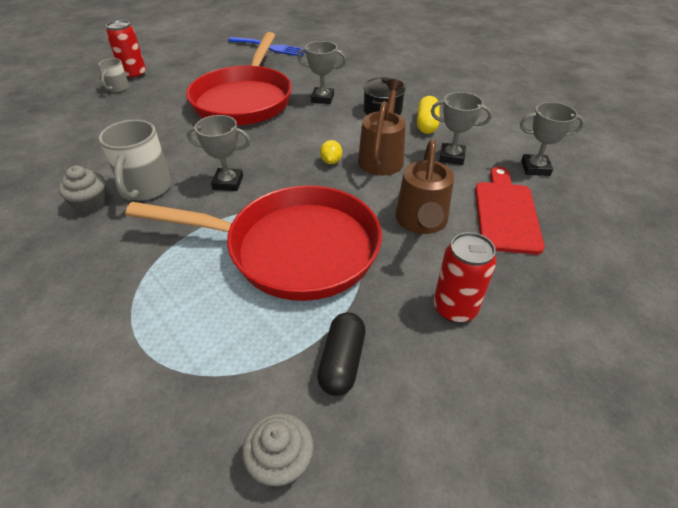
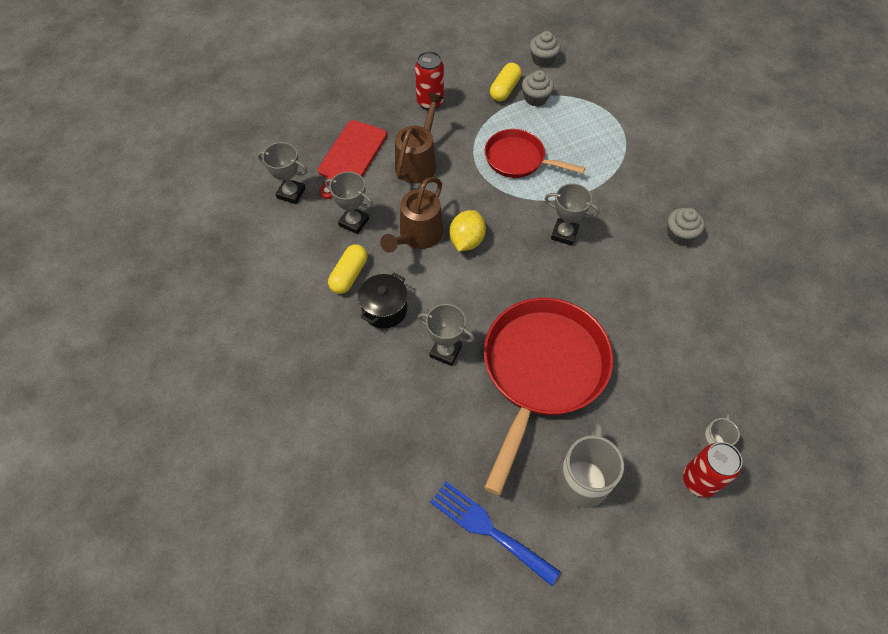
camera: 165 degrees left, 15 degrees up
grey mug [99,119,171,201] -> grey mug moved to [558,423,624,508]
red pan [126,185,382,301] -> red pan [485,129,585,178], size x0.56
black capsule [317,312,365,396] -> yellow capsule [490,63,522,102]
yellow lemon [320,140,342,164] -> yellow lemon [450,210,486,251], size x1.66
none -> grey cupcake [522,70,554,106]

